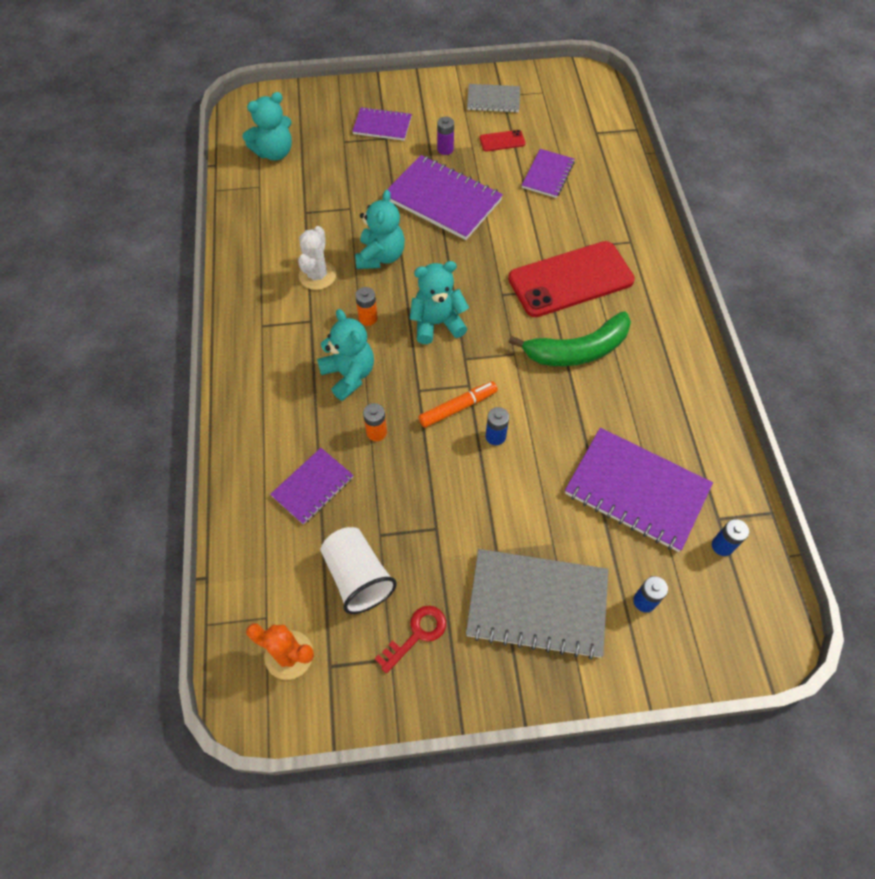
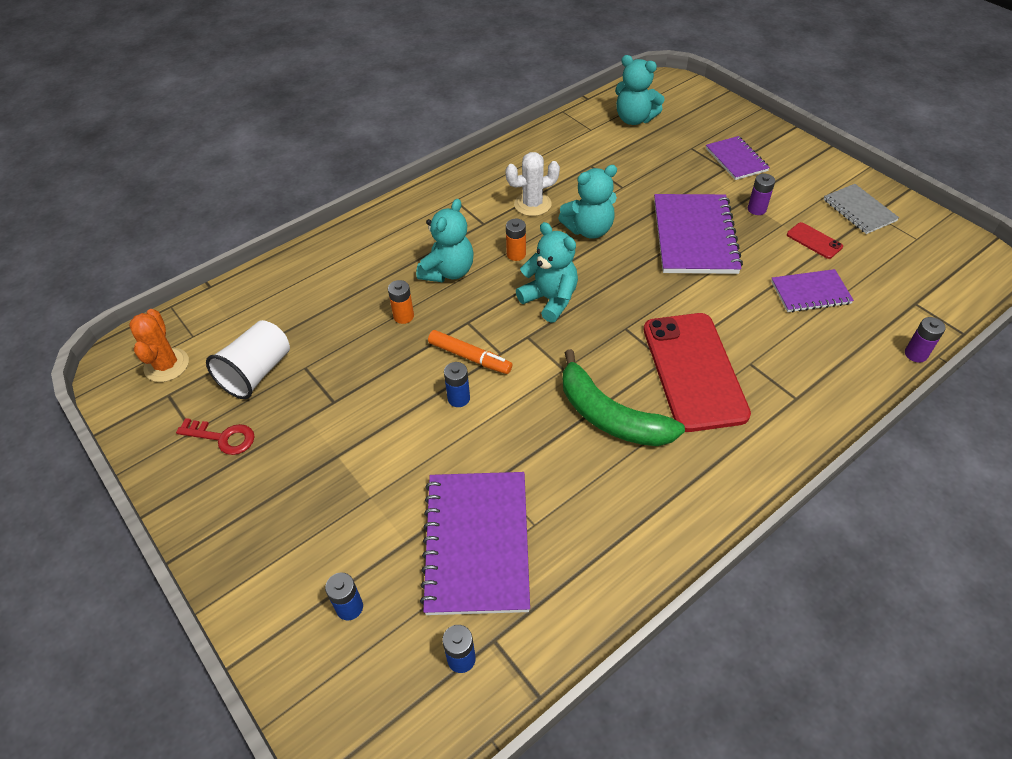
camera: 60 degrees right, 10 degrees down
purple notebook [270,448,353,525] -> none
grey notebook [466,549,608,660] -> none
red phone [508,241,635,317] -> red phone turned 45 degrees clockwise [644,313,751,432]
none -> purple battery [905,317,946,363]

